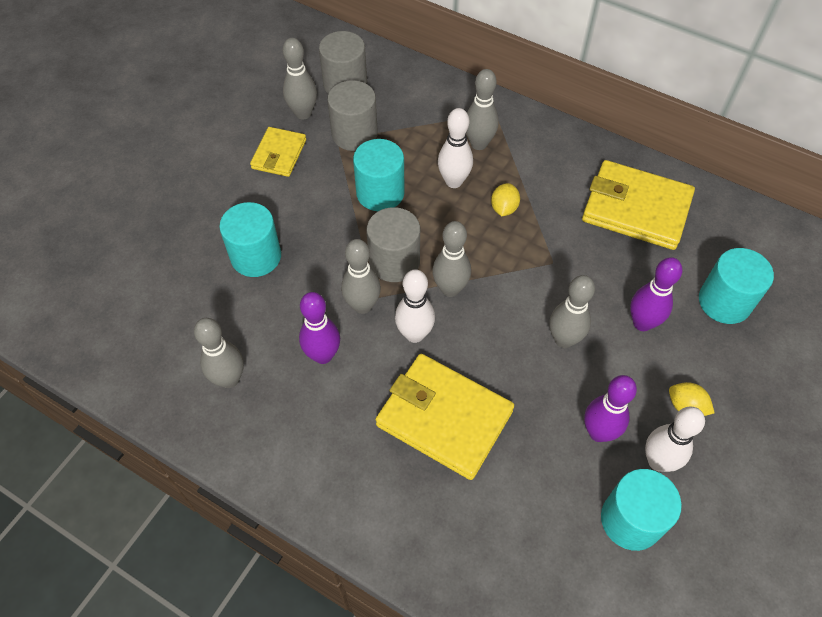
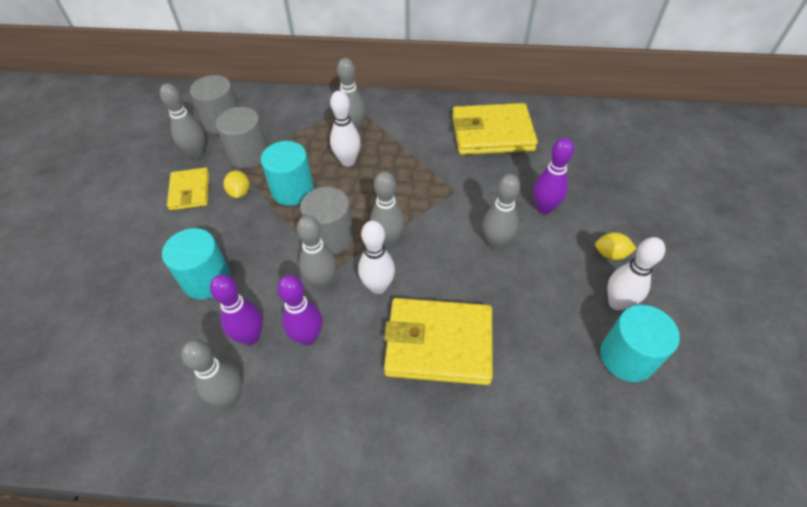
camera: 25 degrees left, 5 degrees down
yellow lemon [491,183,520,216] -> yellow lemon moved to [223,170,250,198]
purple bowling pin [584,375,637,442] -> purple bowling pin moved to [210,274,263,345]
turquoise cylinder [699,248,774,324] -> none

